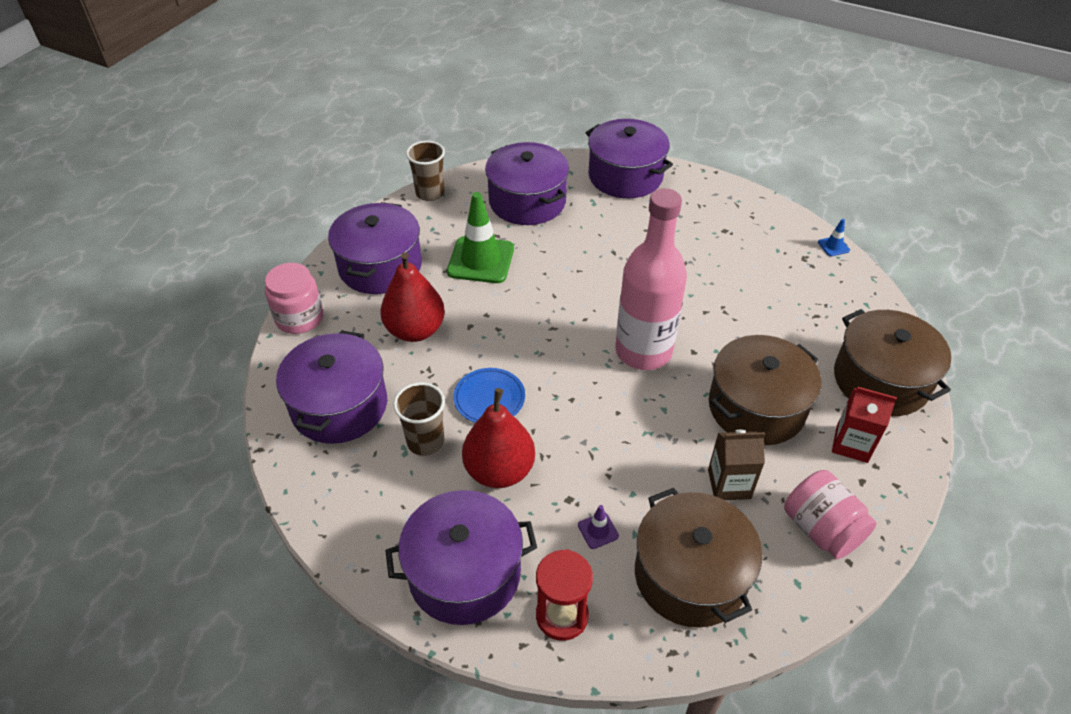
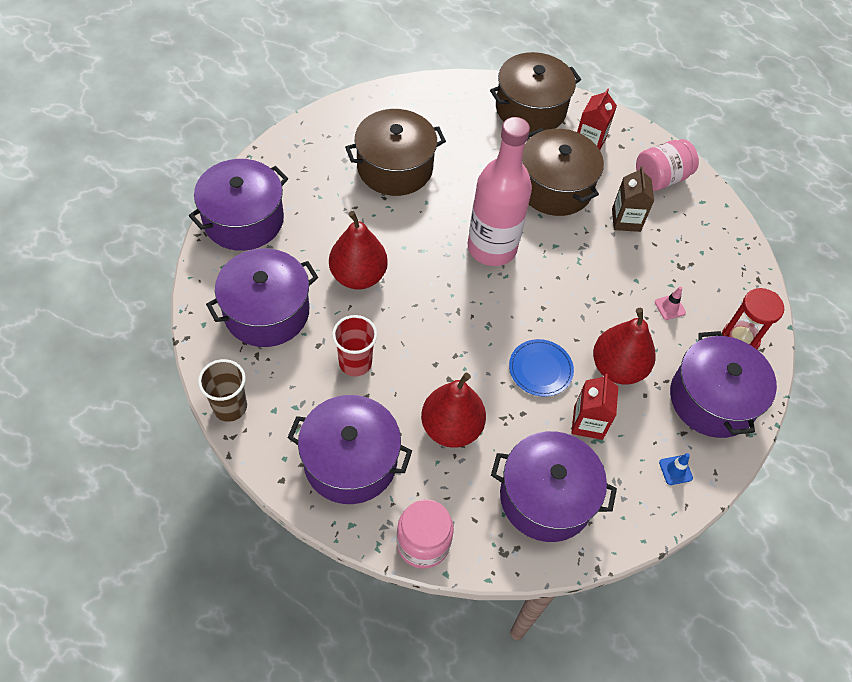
camera: 90 degrees left, 10 degrees up
brown cup [393,382,445,456] -> red carton [571,374,618,440]
green traffic cone [447,192,514,283] -> red cup [332,315,377,377]
purple traffic cone [578,505,619,549] -> pink traffic cone [655,287,686,320]
brown pot [635,488,762,628] -> brown pot moved to [345,109,446,196]
blue traffic cone [818,219,850,256] -> blue traffic cone moved to [659,453,693,485]
none -> red pear [329,211,388,289]

